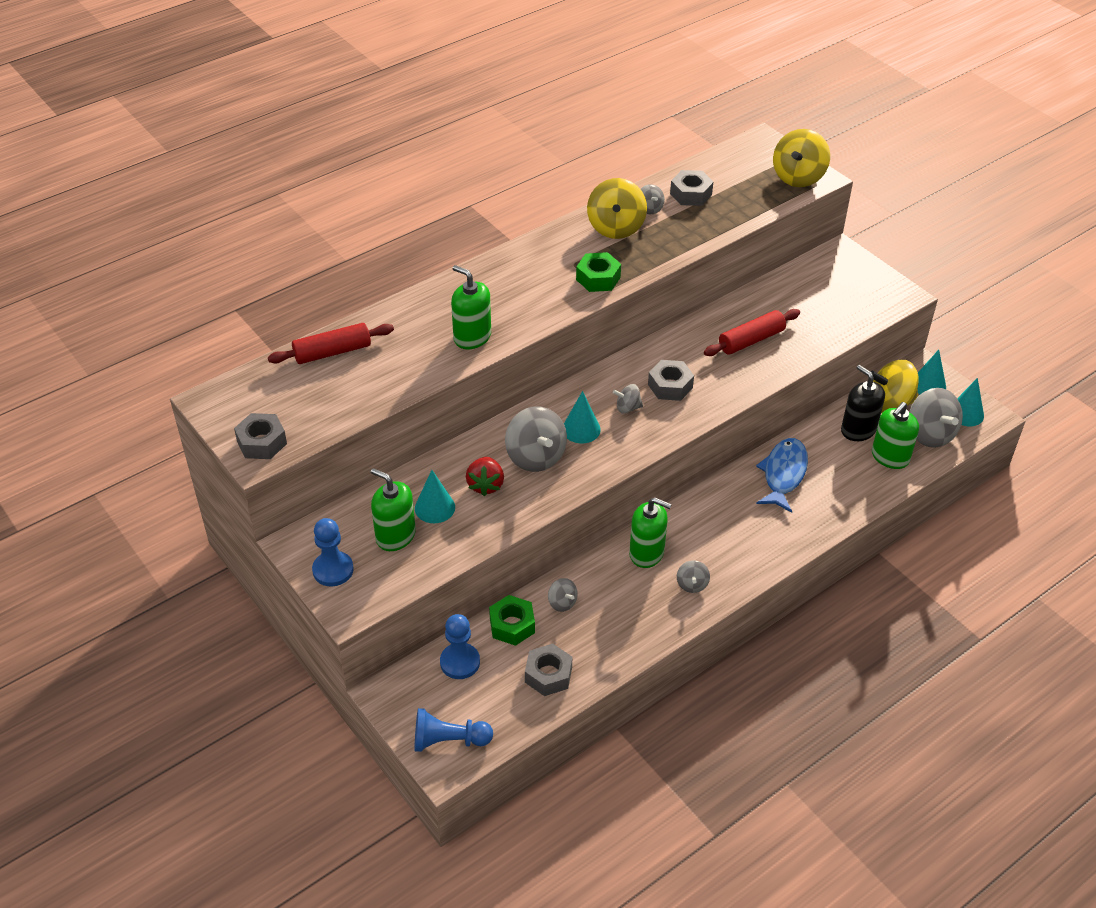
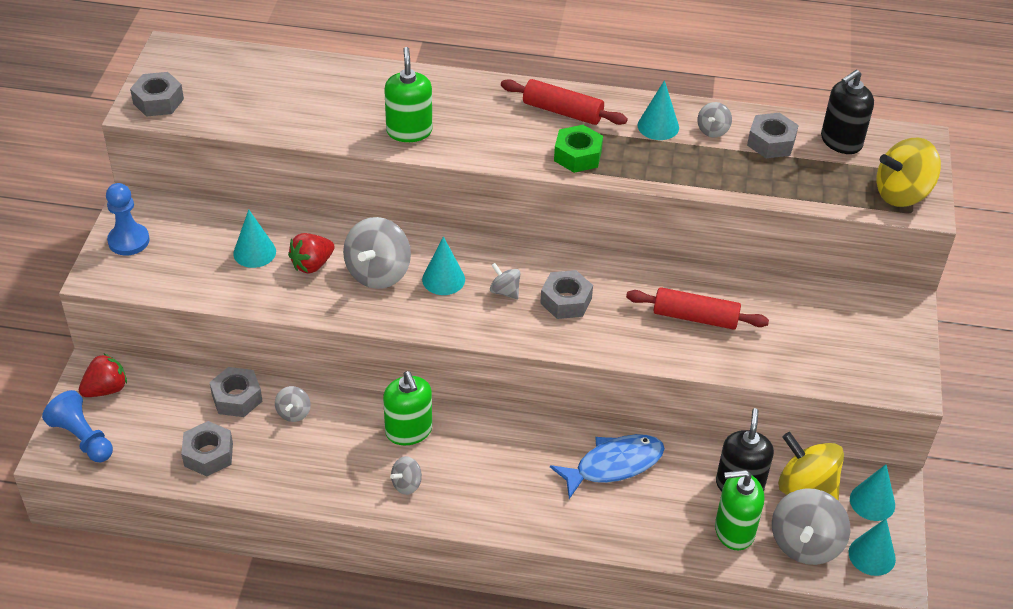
camera: 45 degrees right, 0 degrees up
red rolling pin [268,323,394,364] -> red rolling pin moved to [501,79,628,125]
green soap dispenser [371,468,416,551] -> none
blue pawn [440,614,480,679] -> none
green nut [489,595,535,646] -> grey nut [209,367,263,417]
yellow spinning top [587,178,647,239] -> turquoise cone [638,80,679,140]
none -> red strawberry [79,353,127,397]
none -> black soap dispenser [821,70,874,154]

